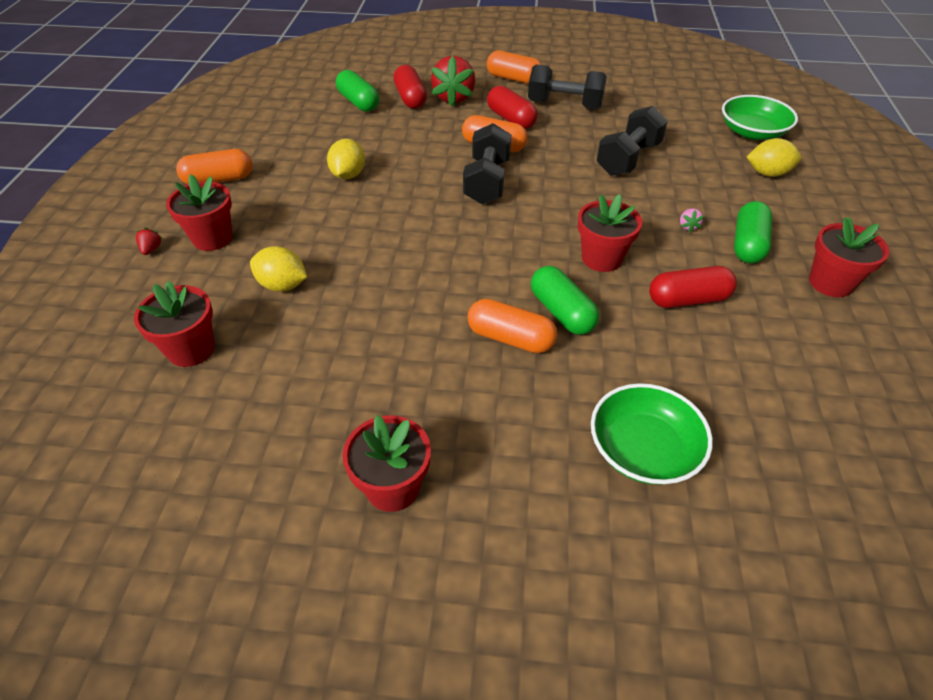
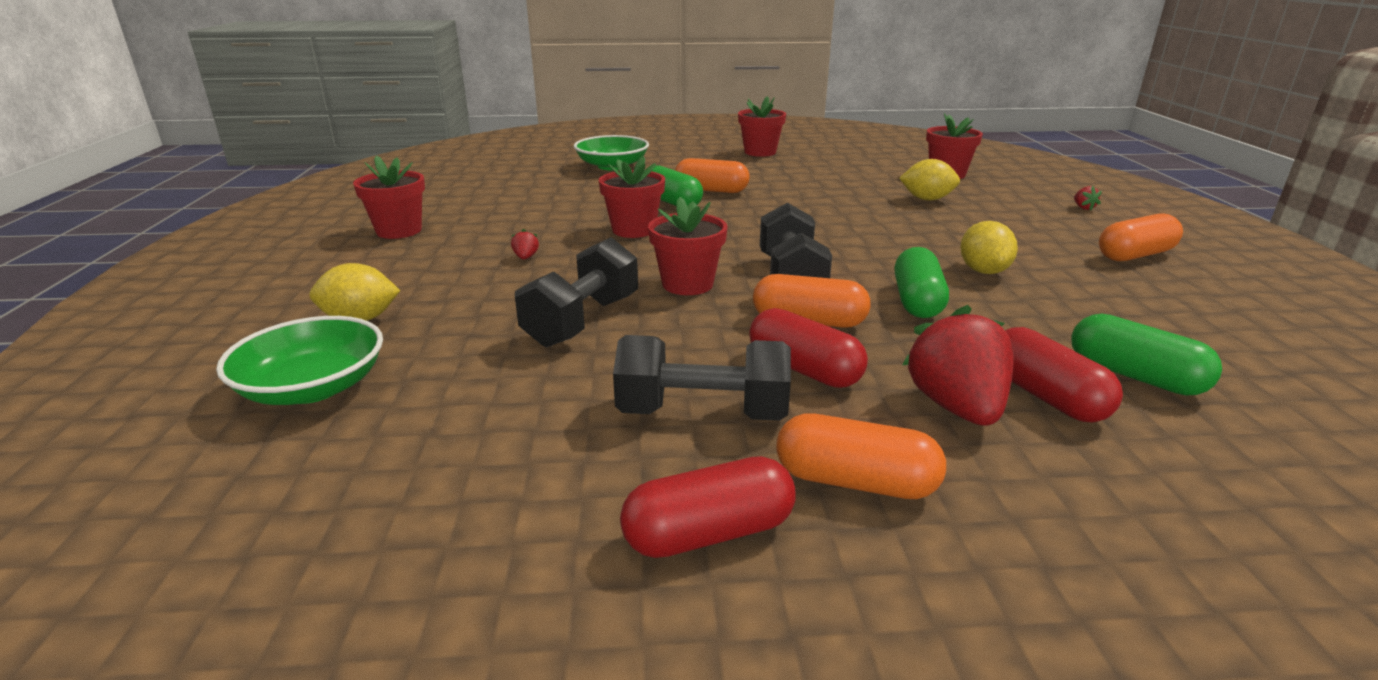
camera: 170 degrees right, 20 degrees down
red flower pot [166,174,233,251] -> red flower pot moved to [648,197,728,295]
red capsule [649,266,737,308] -> red capsule moved to [620,456,795,558]
pink strawberry [680,208,704,232] -> red strawberry [511,229,539,259]
green capsule [734,201,772,263] -> green capsule moved to [895,247,949,318]

